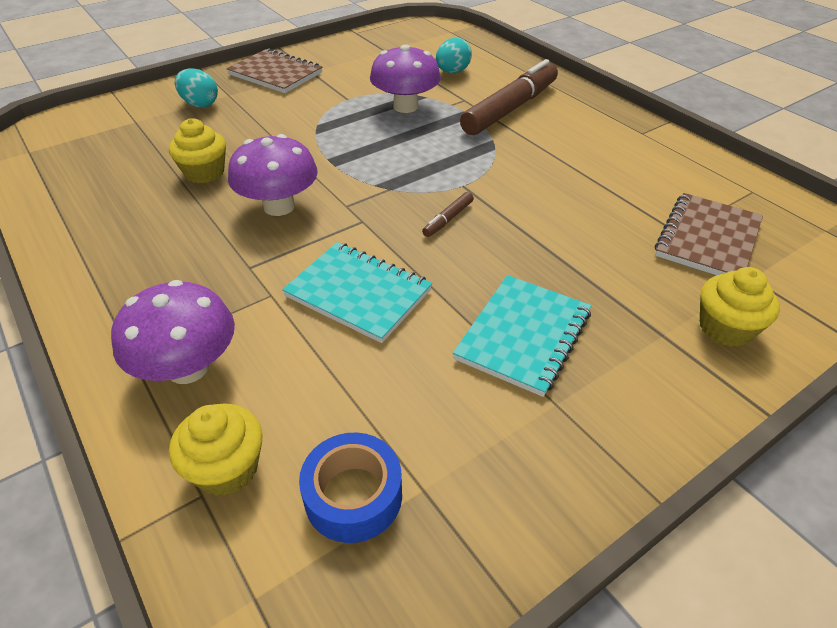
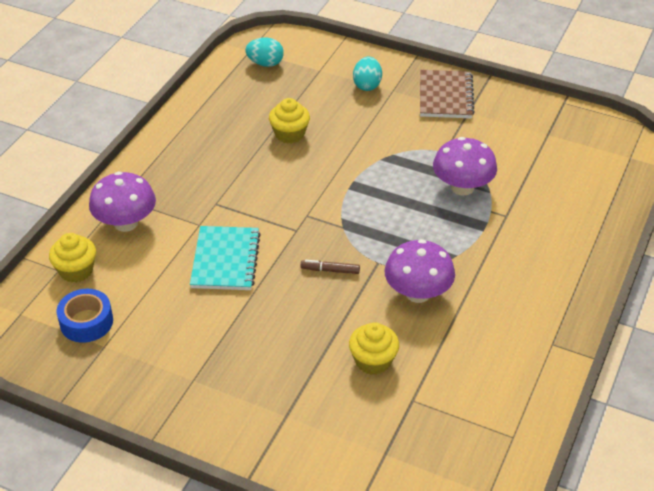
camera: 60 degrees right, 0 degrees up
purple mushroom [228,134,318,216] -> purple mushroom moved to [384,239,455,303]
turquoise egg [436,38,472,73] -> turquoise egg moved to [245,37,284,67]
turquoise notebook [453,275,591,397] -> none
brown marker [460,59,558,135] -> none
brown notebook [655,193,763,275] -> none
yellow cupcake [700,267,780,347] -> yellow cupcake moved to [349,322,399,375]

